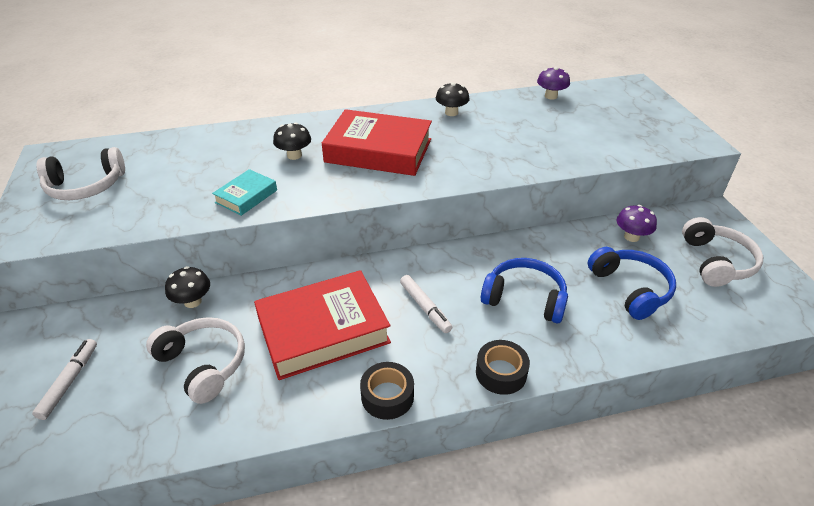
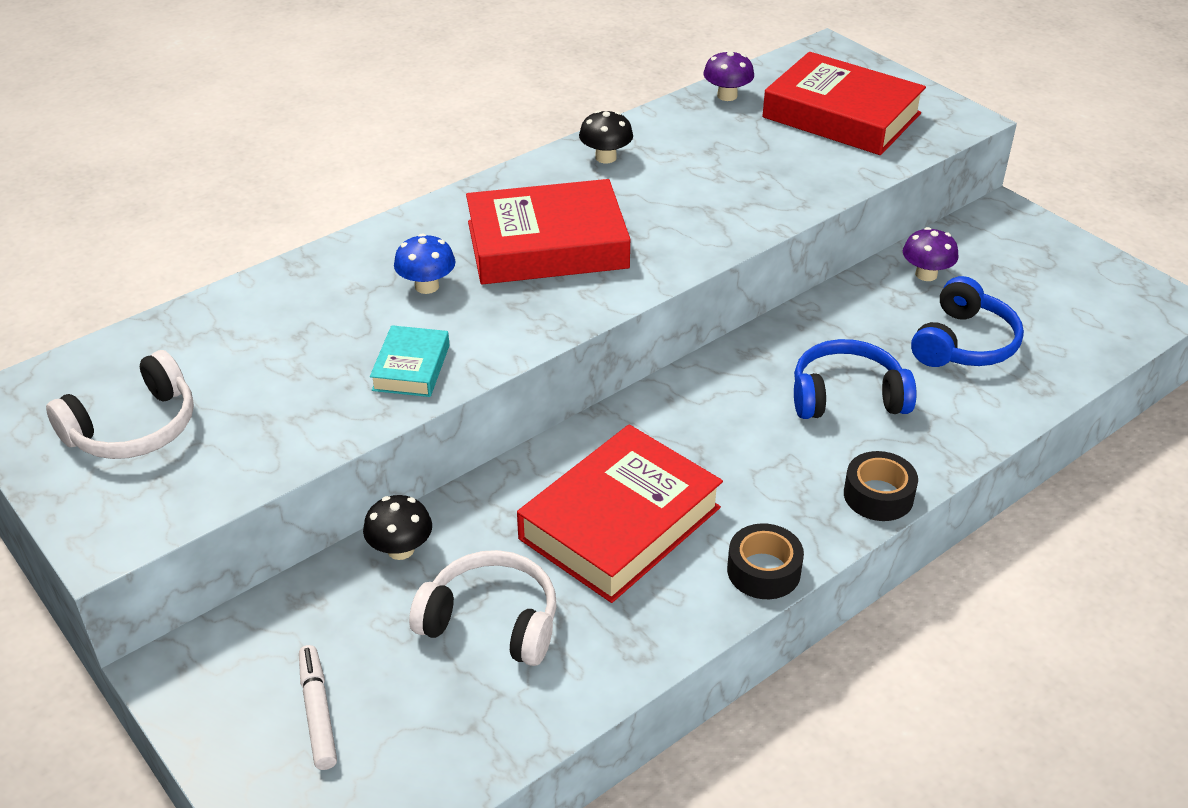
camera: 25 degrees left, 0 degrees up
black mushroom [273,122,311,160] -> blue mushroom [394,233,456,294]
white marker [400,275,453,333] -> none
blue headphones [587,247,676,320] -> blue headphones turned 75 degrees clockwise [911,276,1024,367]
white headphones [682,217,763,287] -> none
none -> red book [762,52,926,155]

